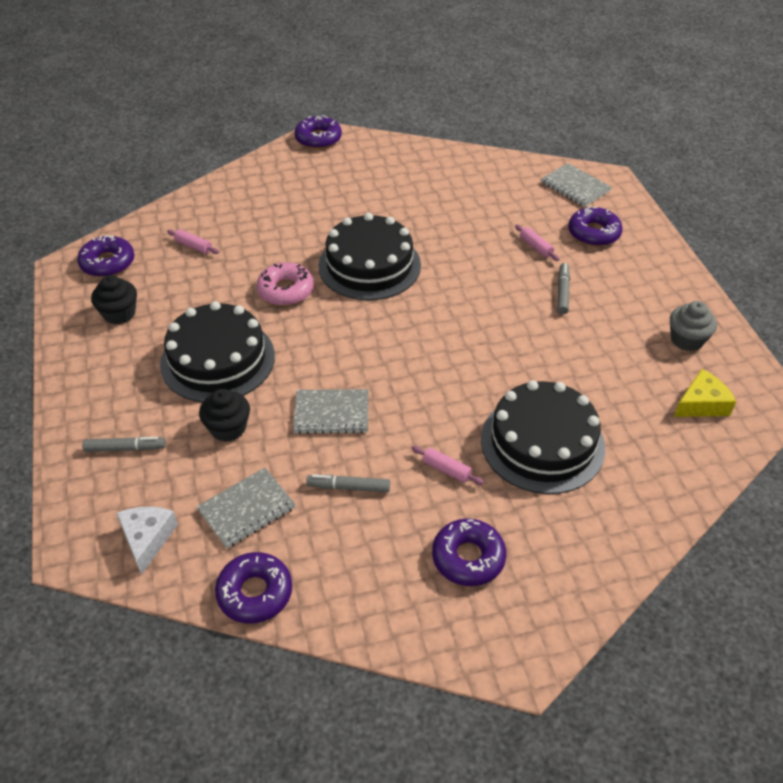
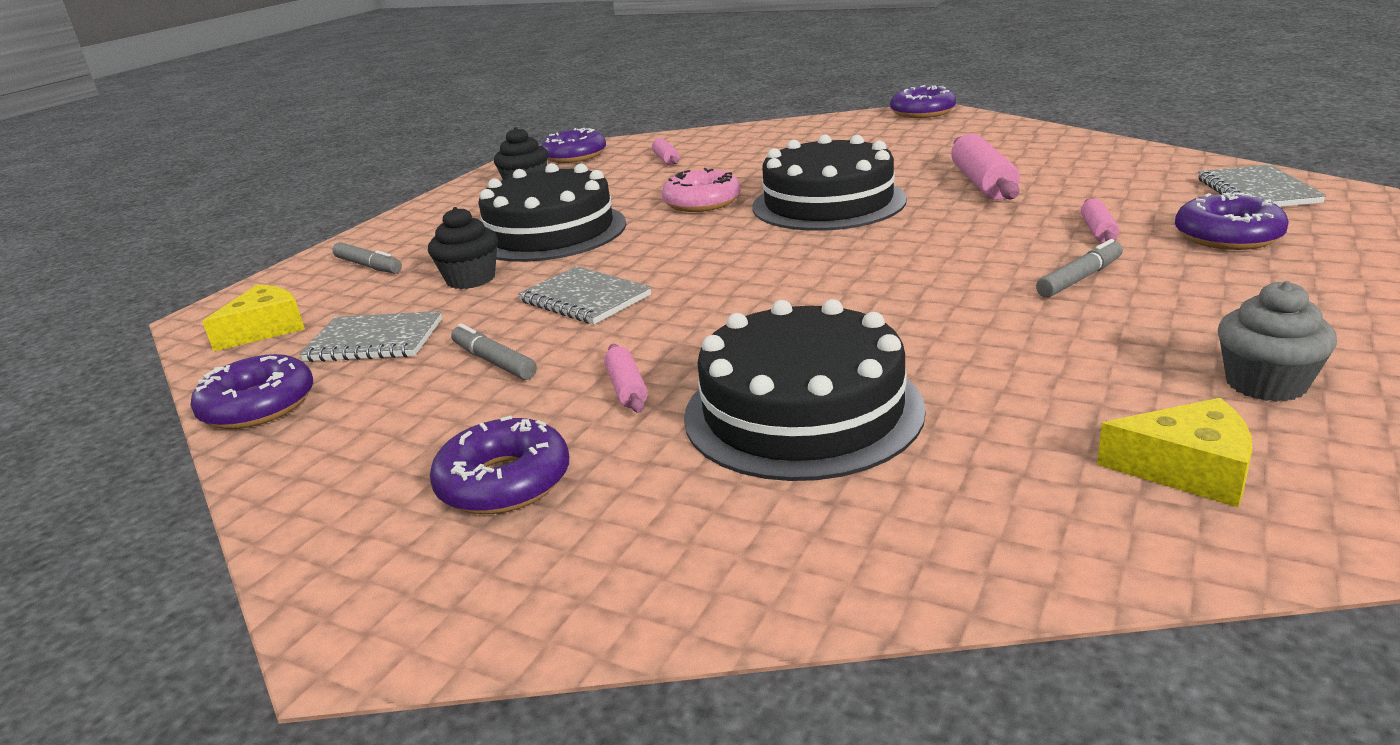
camera: 45 degrees right, 20 degrees down
white cheese [116,506,178,575] -> yellow cheese [202,285,305,351]
none -> pink rolling pin [951,134,1020,200]

